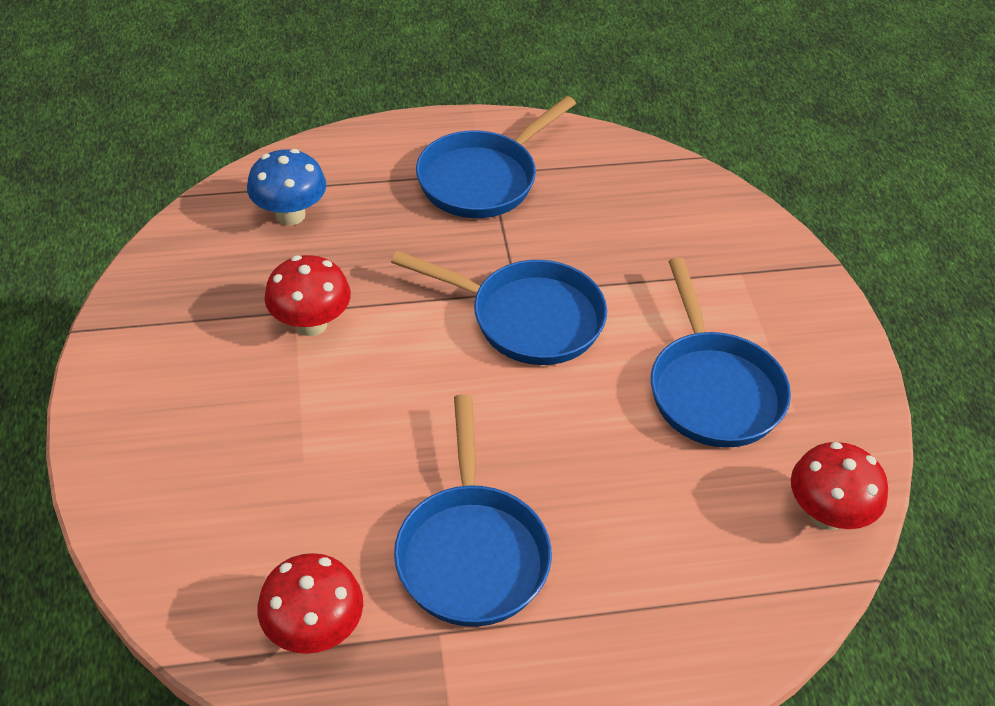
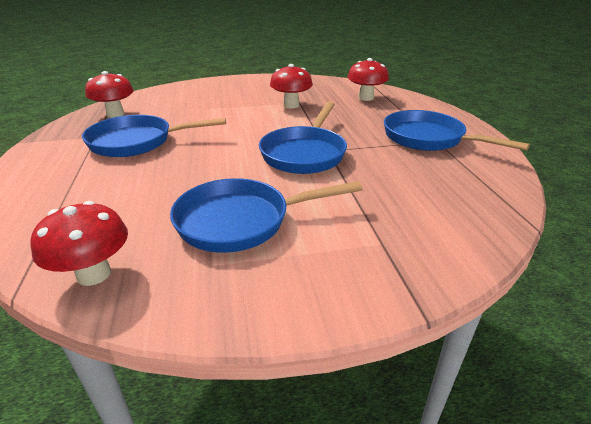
camera: 90 degrees right, 15 degrees down
blue mushroom [247,149,326,225] -> red mushroom [348,58,389,101]

